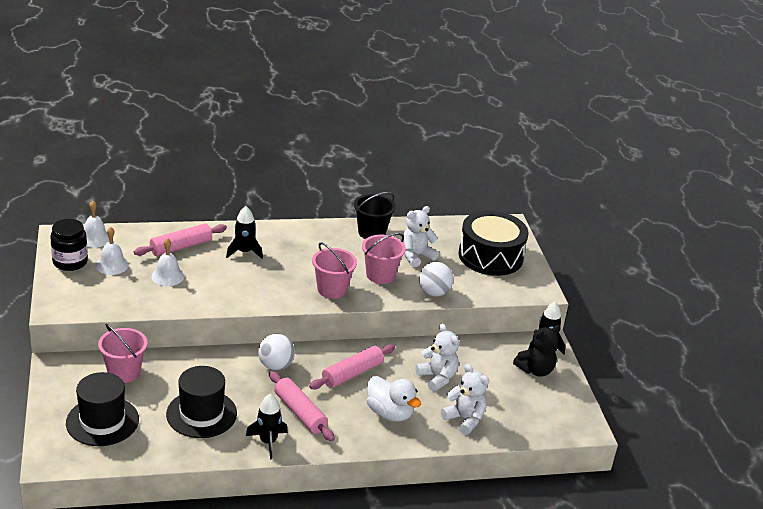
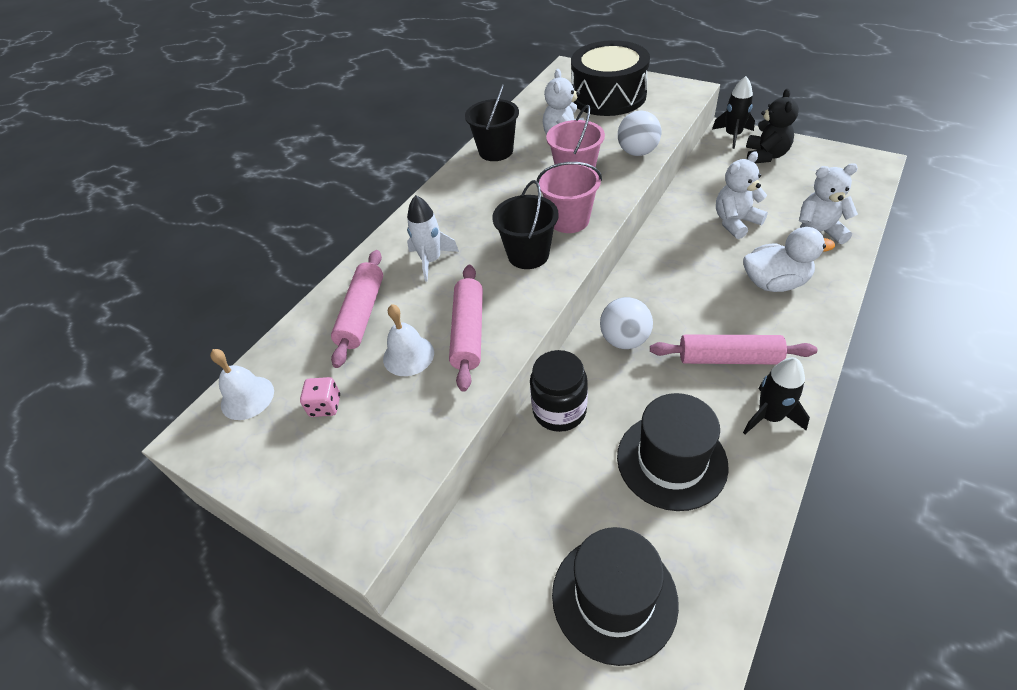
camera: 40 degrees left, 15 degrees up
black jar [50,219,88,271] -> black jar moved to [530,350,588,432]
white bell [96,227,129,275] -> pink dice [300,377,340,417]
pink bucket [98,324,148,383] -> none
black rocket [226,206,263,259] -> white rocket [407,195,459,281]
pink rolling pin [309,344,395,389] -> pink rolling pin moved to [449,265,483,392]
white teddy bear [415,324,459,391] -> white teddy bear turned 45 degrees counterclockwise [716,151,768,239]
none -> black bucket [492,180,559,269]

